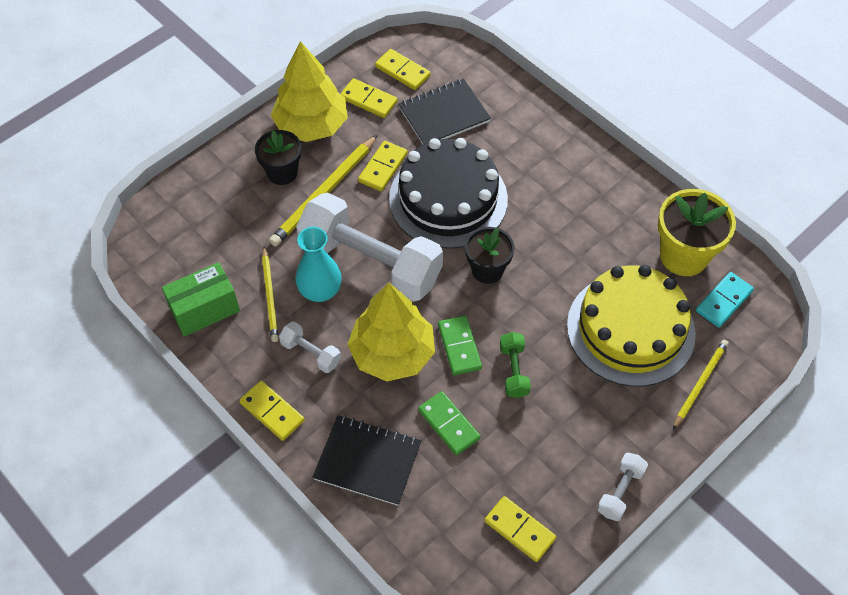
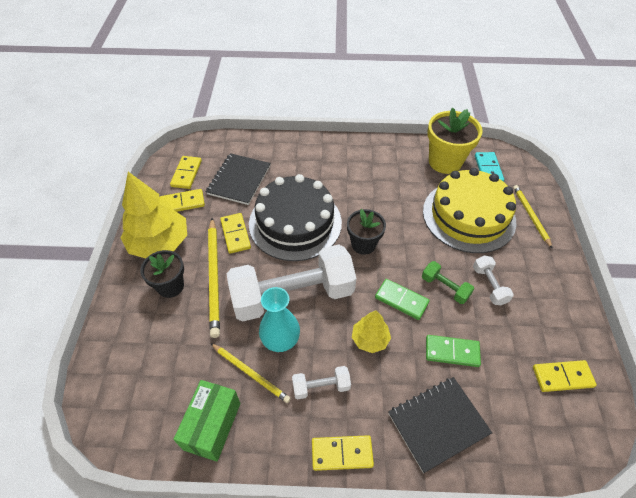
camera: 45 degrees left, 5 degrees down
yellow tree [347,283,435,382] -> yellow tree [352,310,391,353], size x0.53
yellow domino [375,49,430,90] -> yellow domino turned 75 degrees counterclockwise [170,156,202,189]
white dumbbell [597,453,648,521] -> white dumbbell moved to [473,255,514,305]

